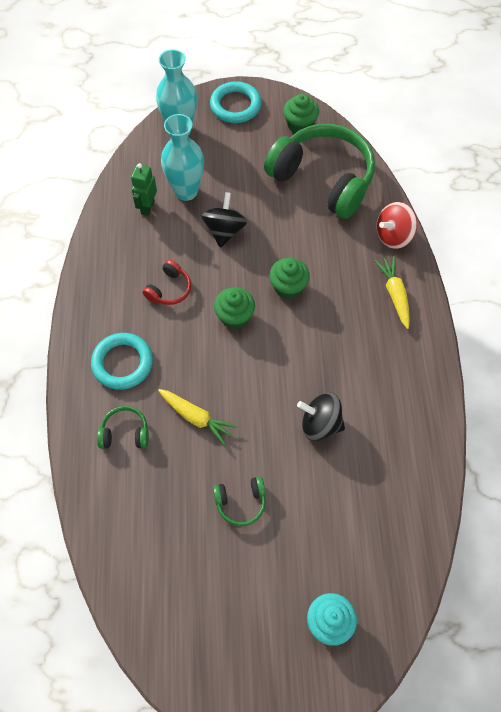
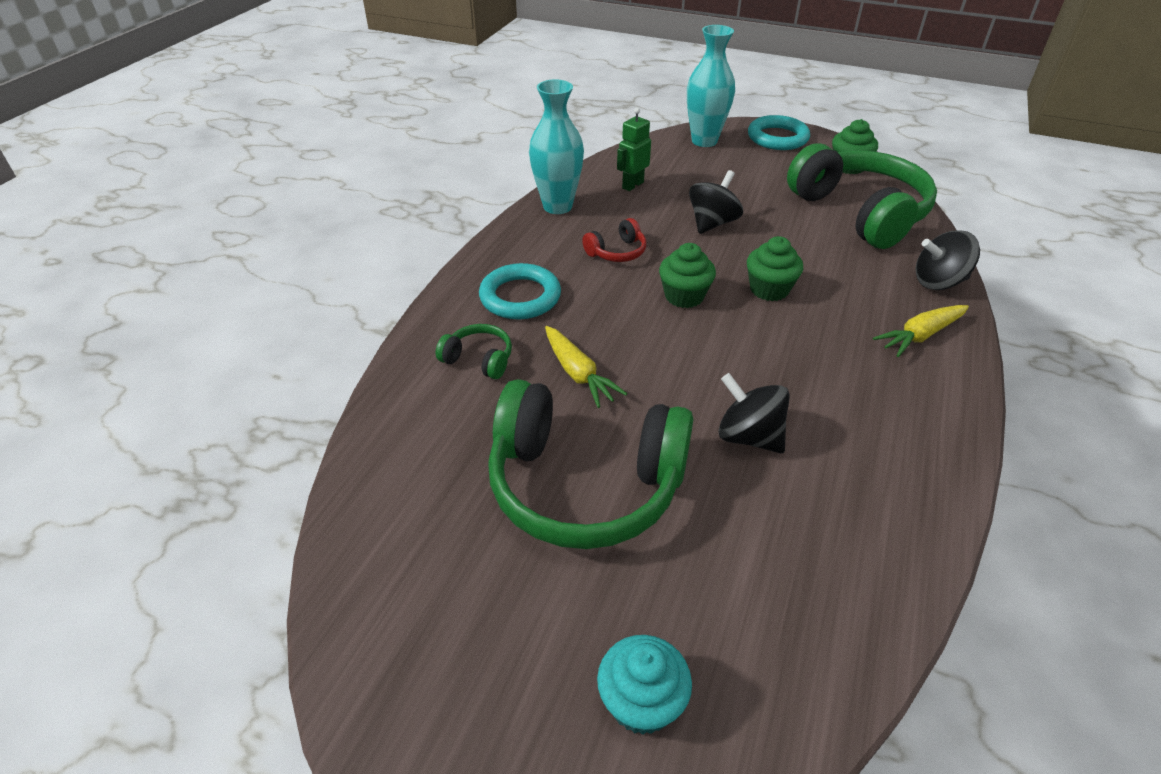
camera: 25 degrees right, 20 degrees down
turquoise vase [161,114,204,201] -> turquoise vase moved to [529,79,584,214]
green headphones [213,476,266,526] -> green headphones [488,379,693,549], size x2.38
yellow carrot [375,256,410,329] -> yellow carrot turned 135 degrees counterclockwise [873,305,969,357]
red spinning top [376,202,417,249] -> black spinning top [916,230,980,290]

